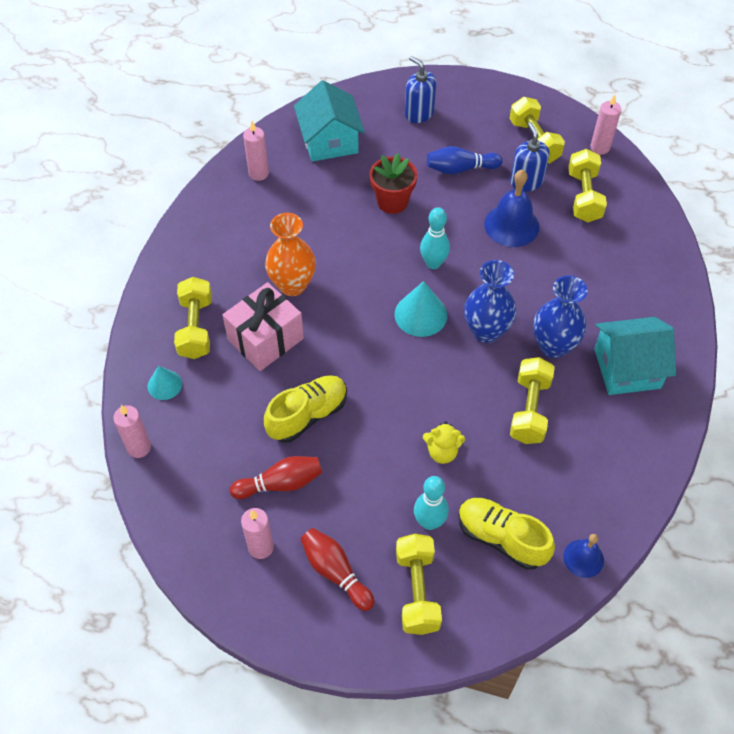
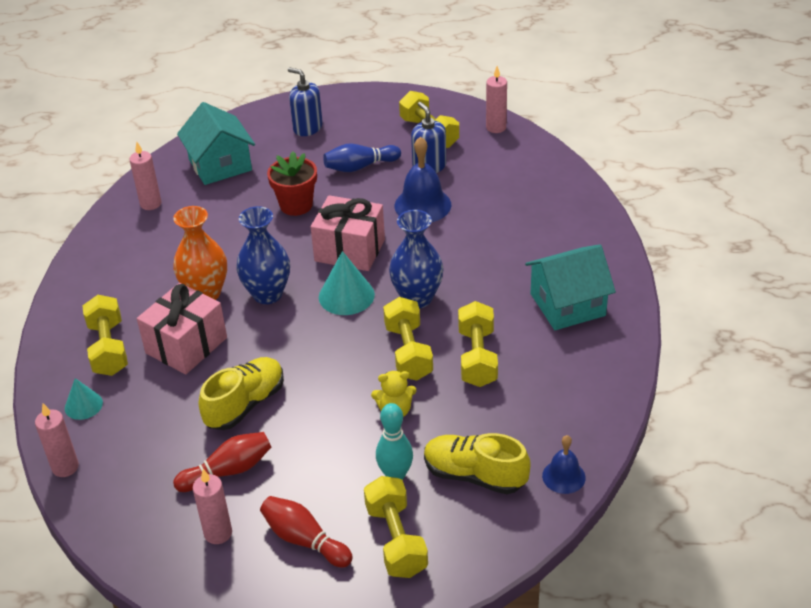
camera: 10 degrees left, 15 degrees down
turquoise bowling pin [420,207,450,269] -> pink gift [311,195,385,271]
blue vase [533,275,588,358] -> blue vase moved to [236,206,290,304]
yellow dumbbell [568,149,607,222] -> yellow dumbbell moved to [383,297,433,381]

